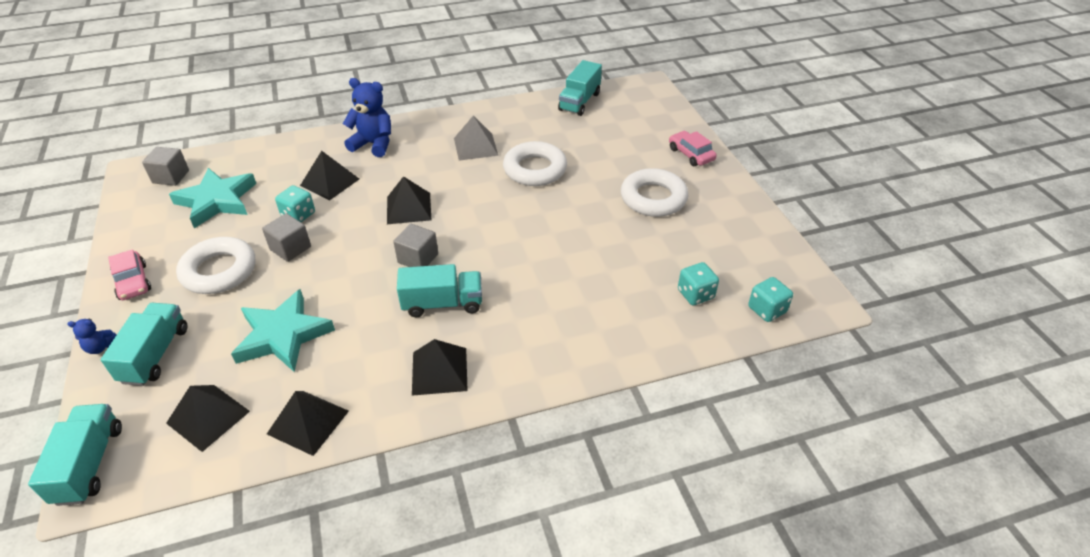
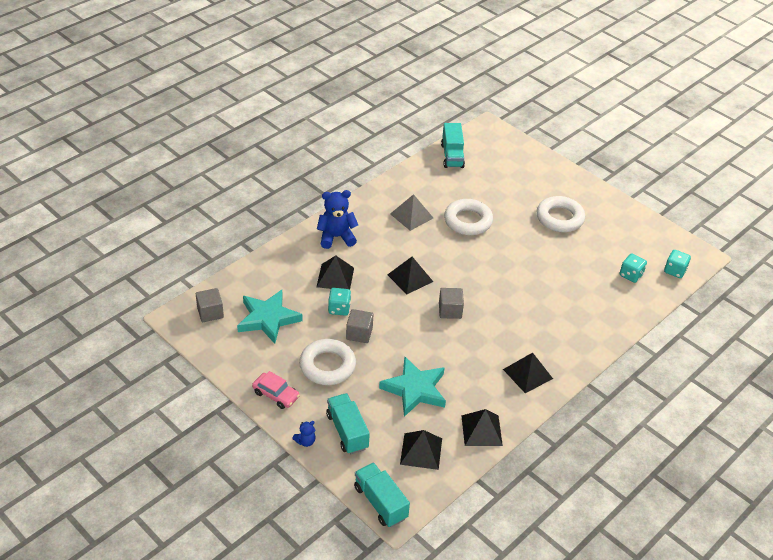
camera: 30 degrees left, 0 degrees up
turquoise truck [397,264,482,317] -> none
pink car [669,131,717,166] -> none

